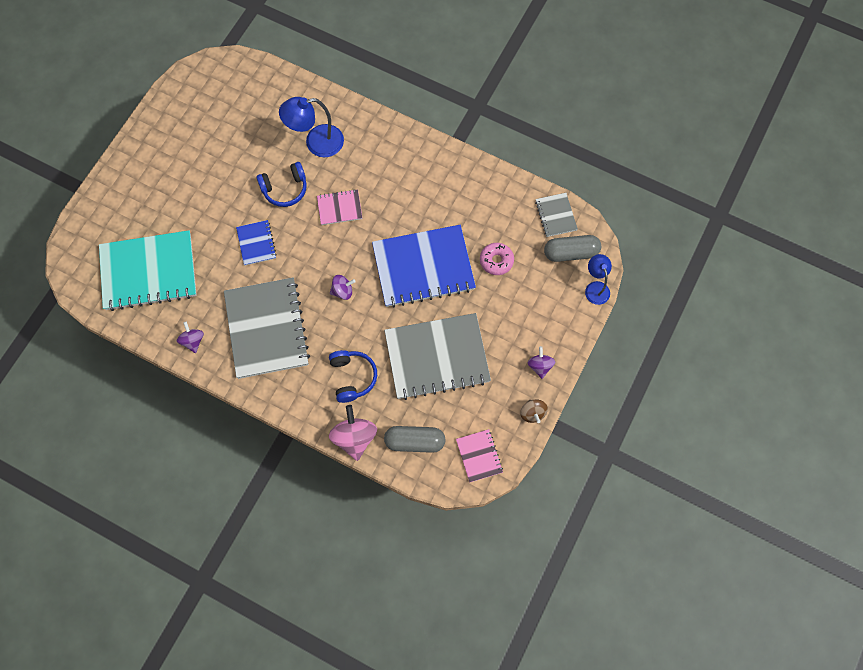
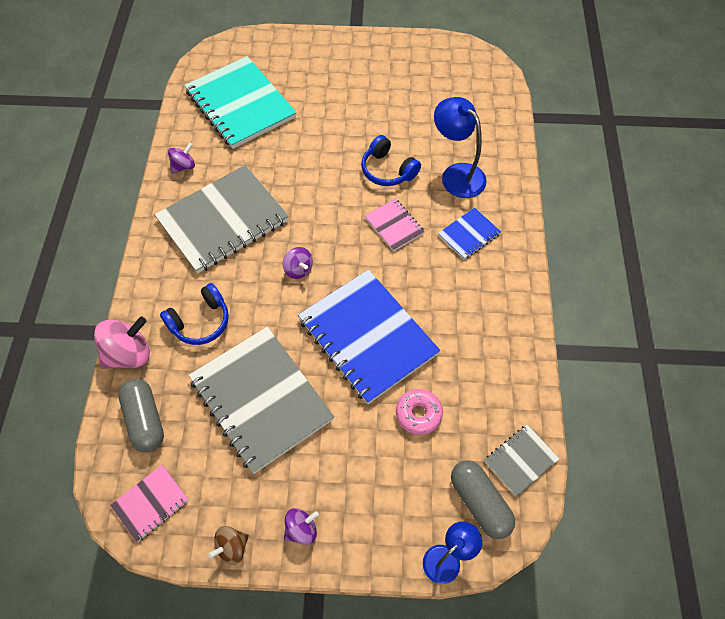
camera: 65 degrees right, 10 degrees down
blue notebook [236,220,277,266] -> blue notebook moved to [438,207,501,260]

